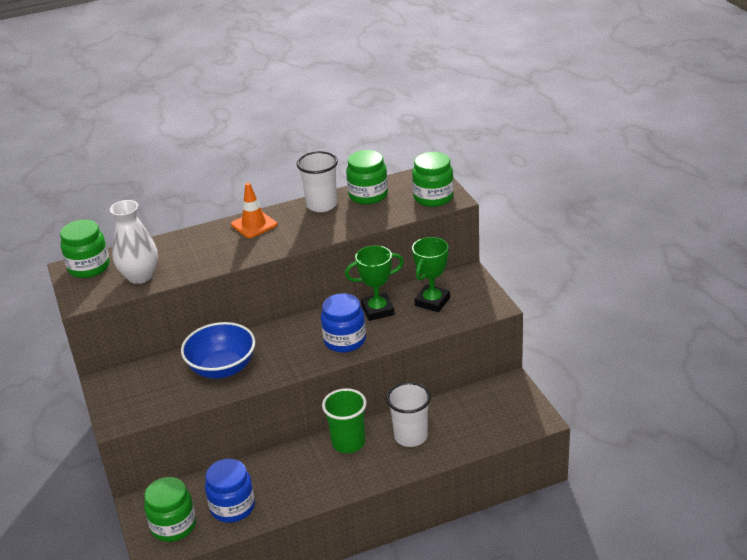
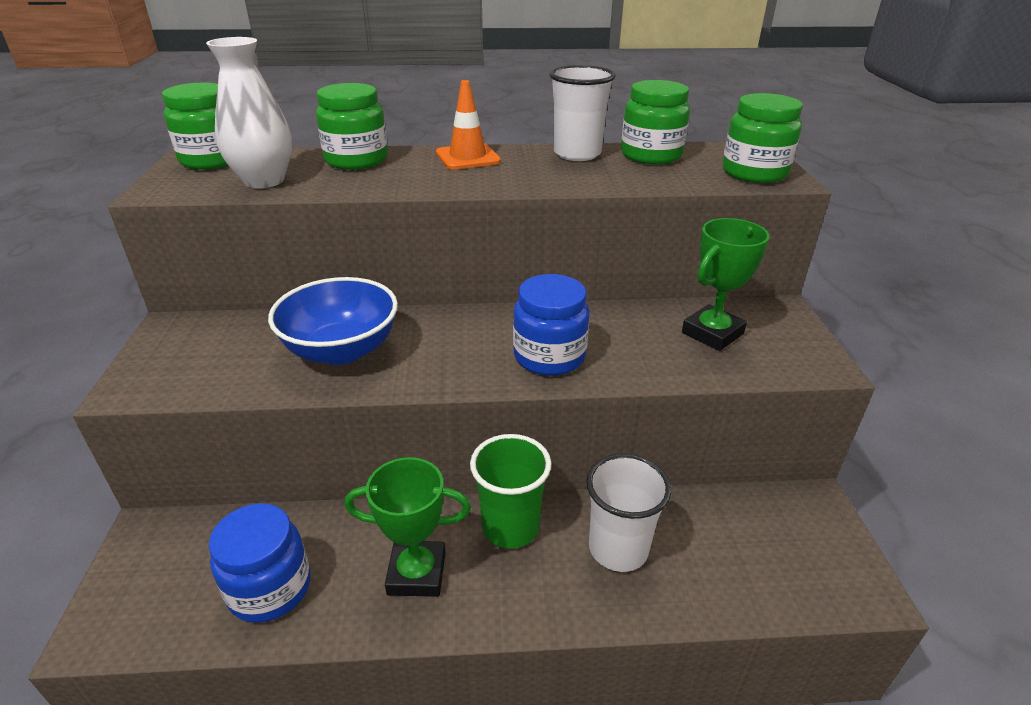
camera: 15 degrees right, 0 degrees up
green jar [144,477,196,542] -> green jar moved to [316,83,388,170]
green trophy [345,245,404,321] -> green trophy moved to [345,457,471,597]

